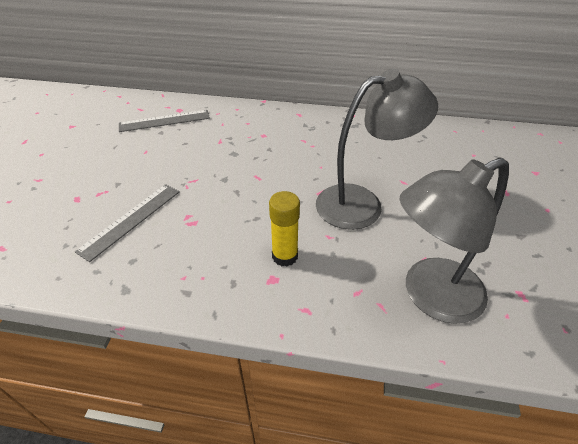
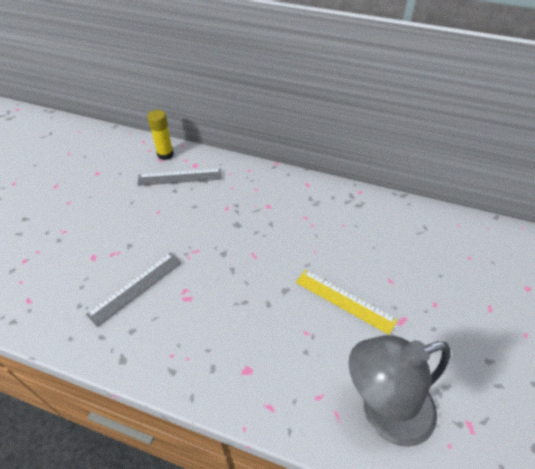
camera: 10 degrees right, 5 degrees up
yellow glue stick [269,191,300,267] -> yellow glue stick moved to [147,110,174,160]
grey lamp [316,69,438,230] -> yellow ruler [296,270,398,335]

